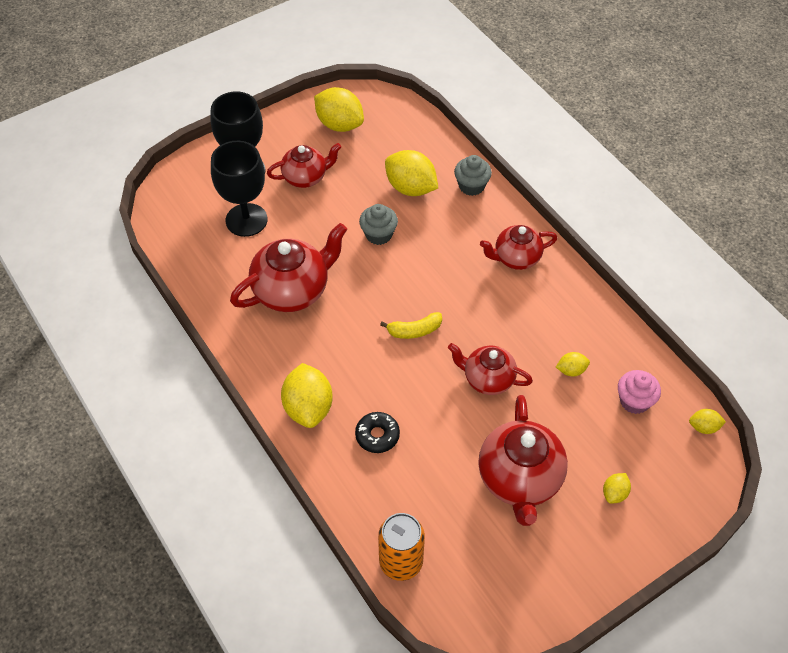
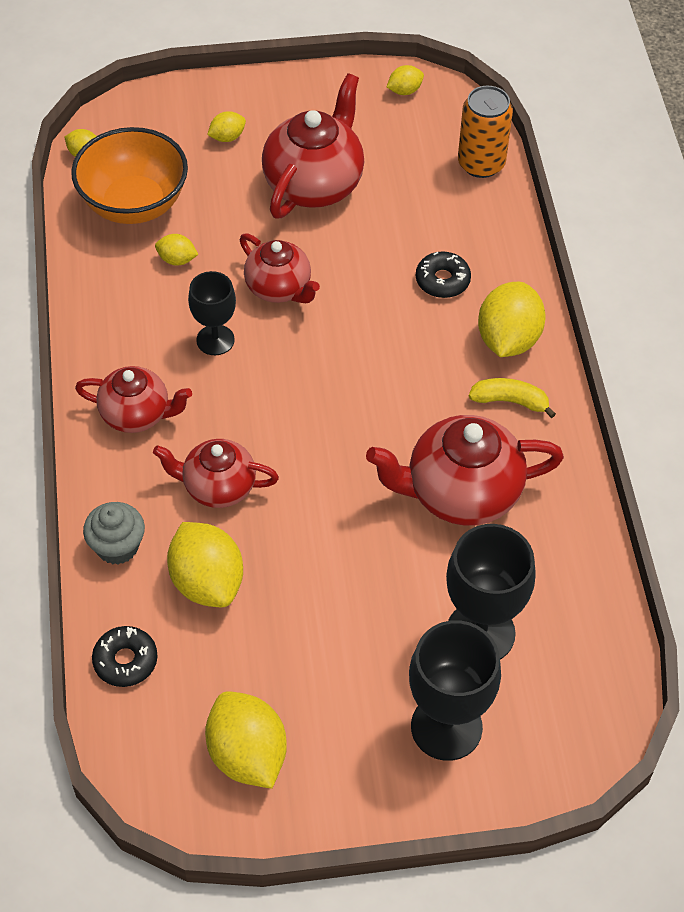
camera: 155 degrees left, 0 degrees up
red teapot [267,143,341,188] -> red teapot moved to [153,439,279,508]
grey cupcake [359,204,398,245] -> none
yellow banana [380,312,442,339] -> yellow banana moved to [469,378,556,418]
pink cupcake [618,370,661,414] -> orange bowl [71,127,188,224]
none -> black donut [92,626,158,687]
none -> black goblet [188,271,236,355]
none -> yellow lemon [387,65,424,95]

